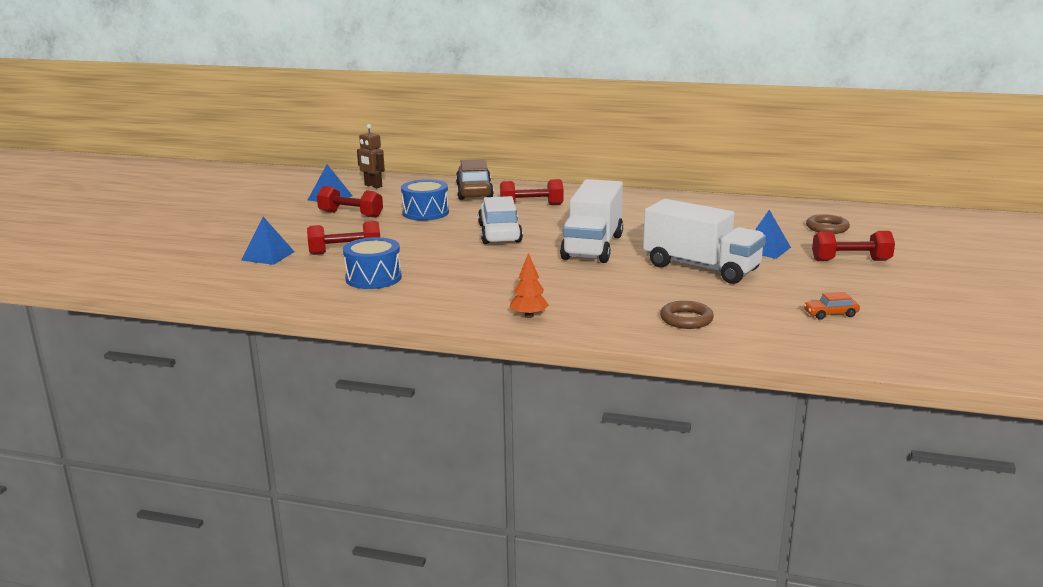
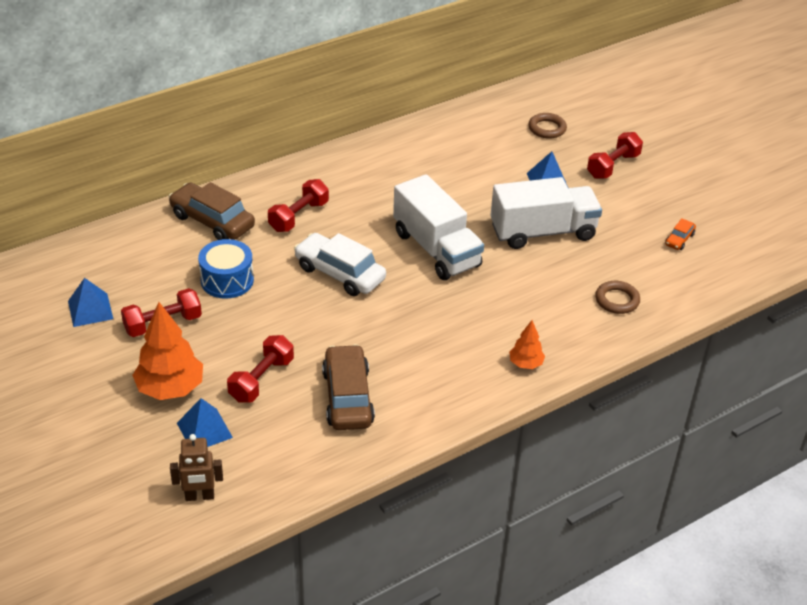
camera: 50 degrees left, 20 degrees up
blue drum [343,237,402,289] -> brown car [322,344,375,430]
brown robot [357,124,385,188] -> brown robot moved to [170,434,223,501]
none -> orange tree [133,302,203,400]

